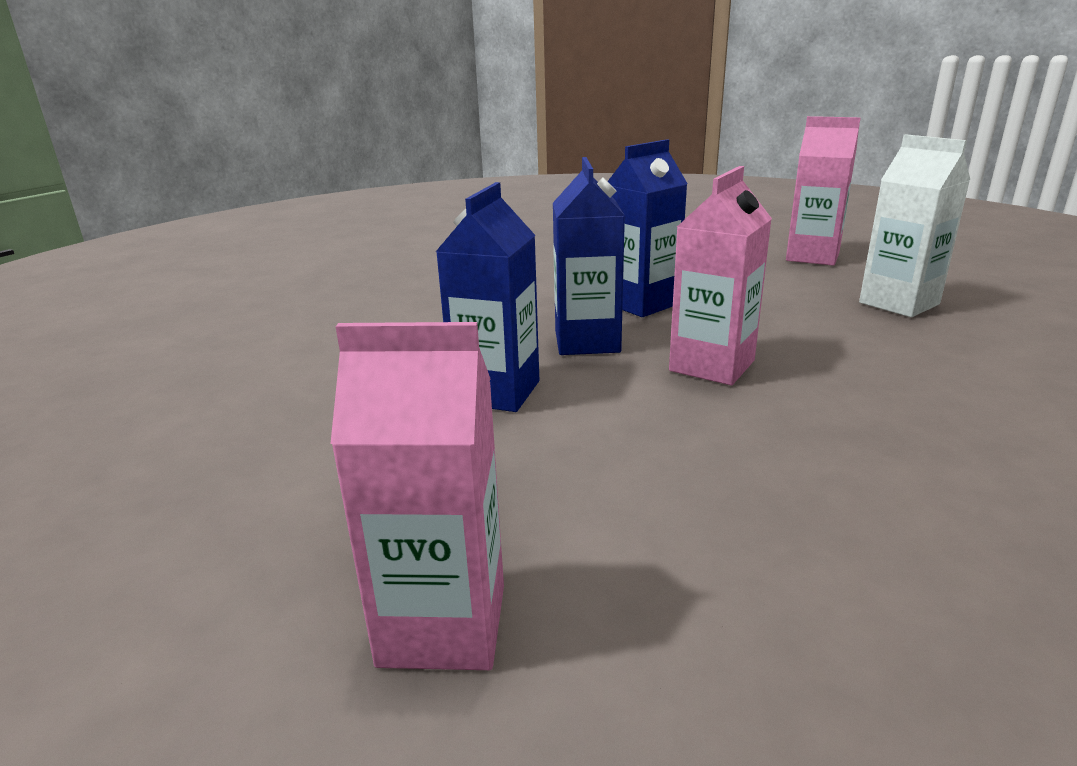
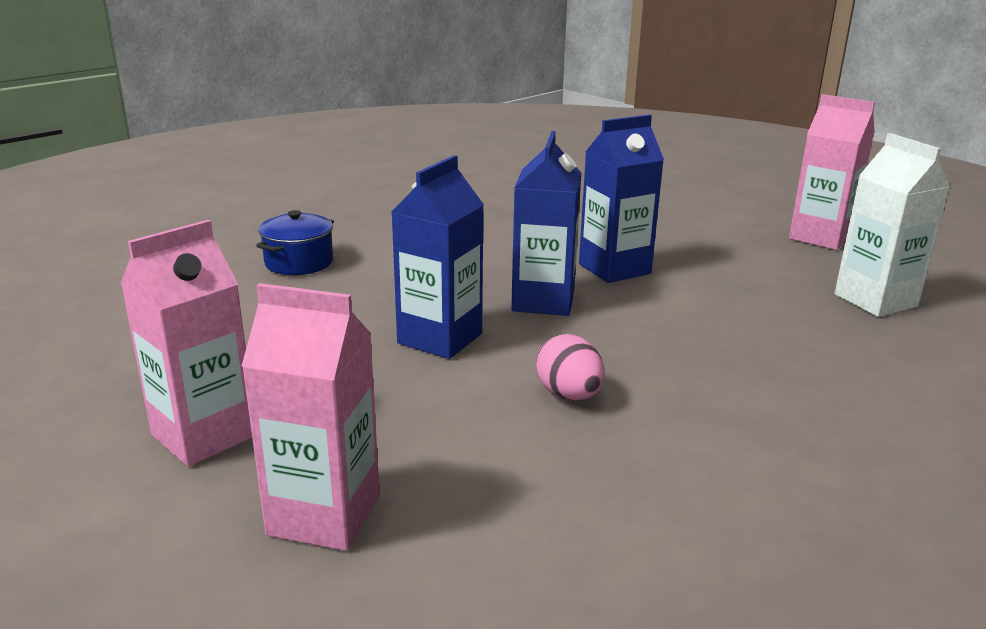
camera: 10 degrees right, 0 degrees up
pink carton [669,166,772,385] -> pink carton moved to [121,220,252,467]
none -> blue pot [256,210,334,275]
none -> pink egg [536,334,605,400]

